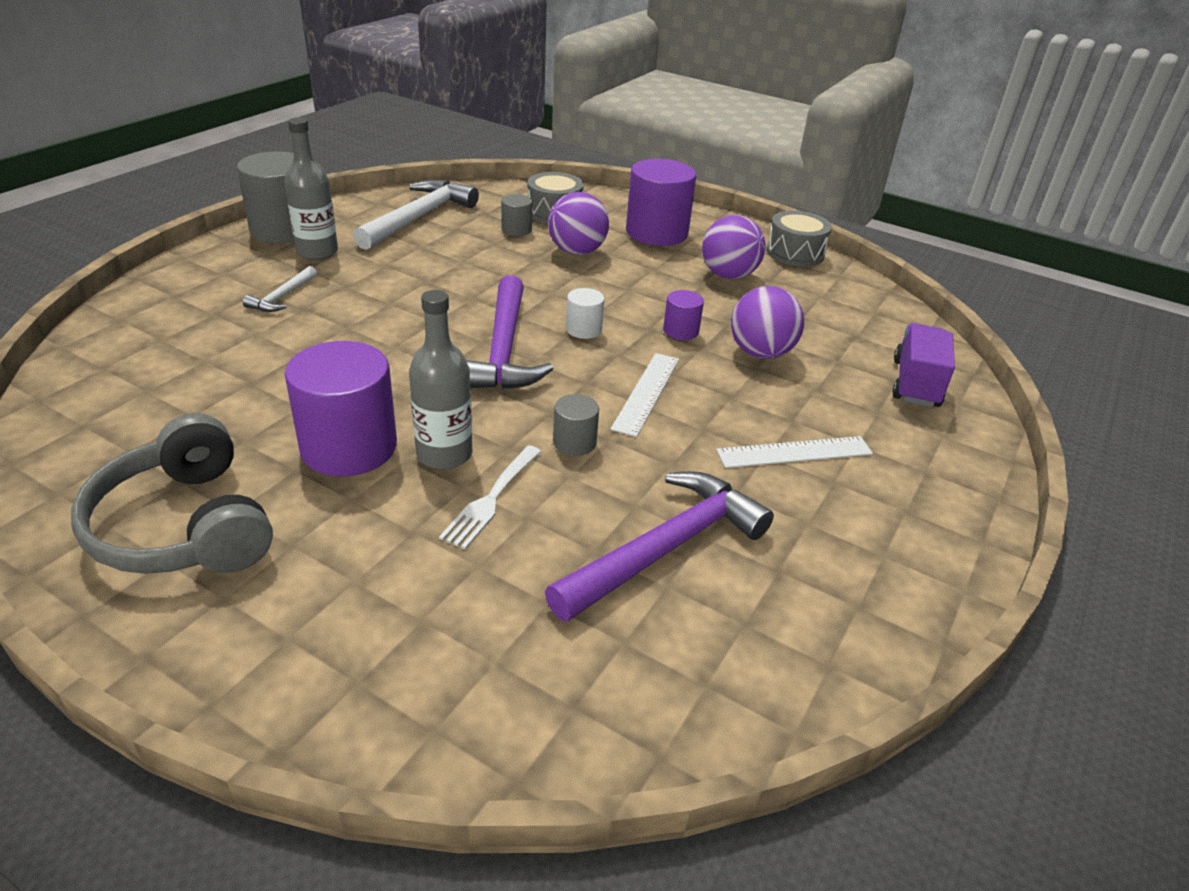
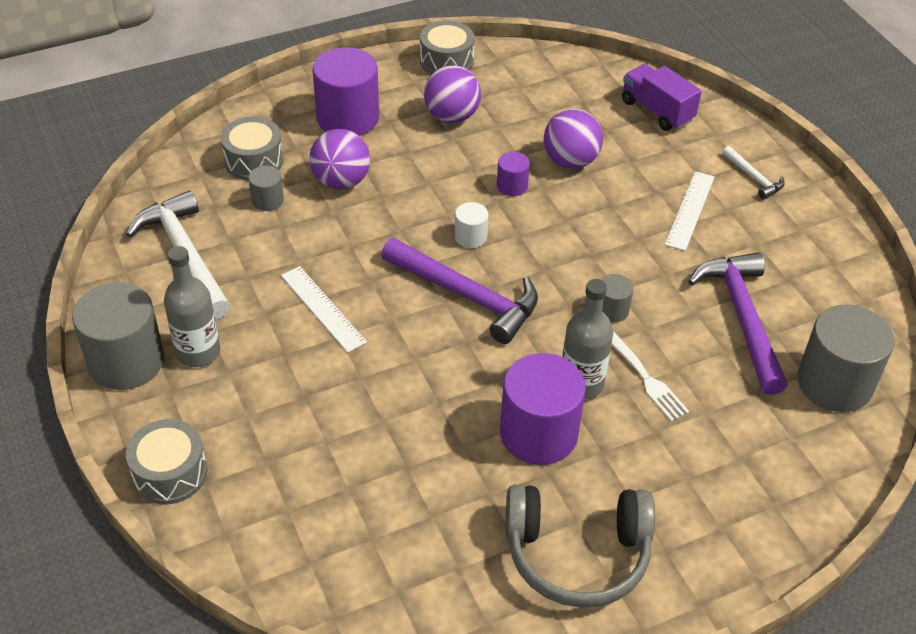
camera: 55 degrees left, 10 degrees up
white hammer [243,266,317,312] -> white hammer moved to [722,146,785,199]
white ruler [610,353,679,437] -> white ruler moved to [281,266,367,353]
none -> grey drum [126,419,207,504]
none -> grey cylinder [797,305,894,412]

